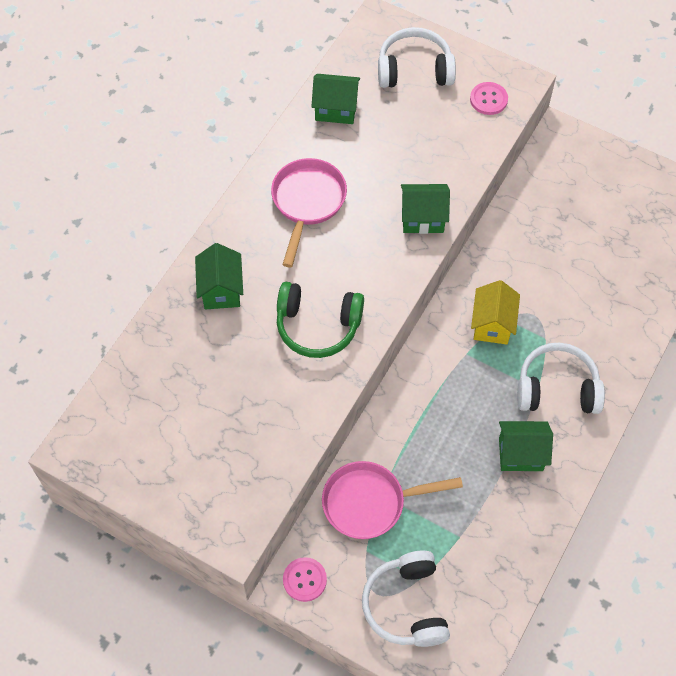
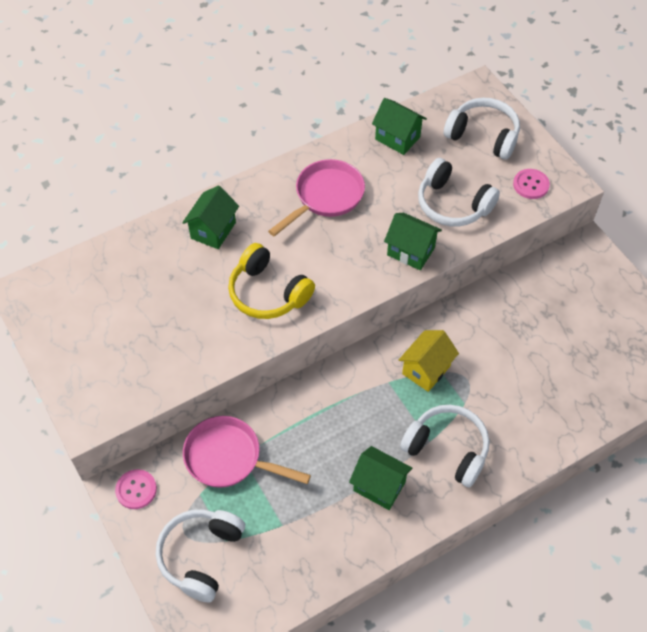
camera: 30 degrees right, 5 degrees down
green headphones [277,282,364,358] -> yellow headphones [228,243,315,319]
none -> white headphones [418,158,500,226]

